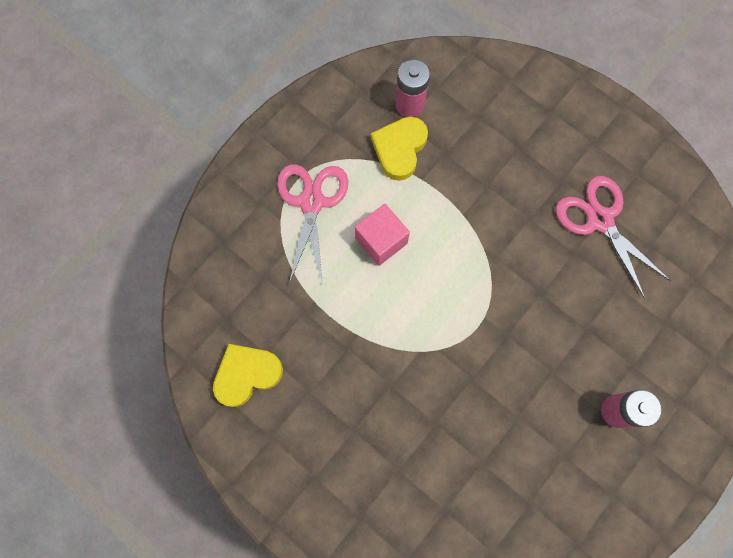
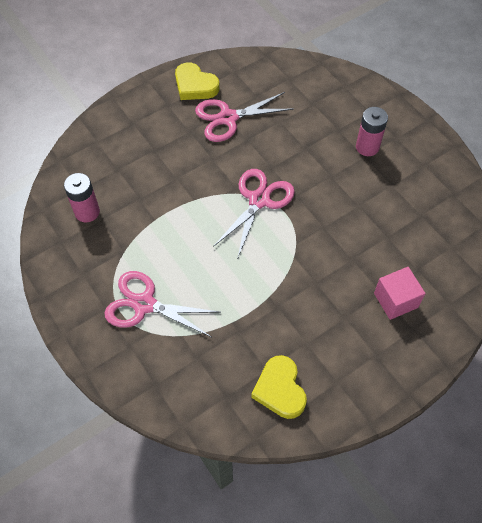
camera: 75 degrees left, 15 degrees down
pink cube [355,204,410,266] -> pink cube moved to [374,267,426,320]
yellow heart [371,116,428,181] -> yellow heart moved to [175,62,220,100]
none -> pink scissors [213,169,295,257]

